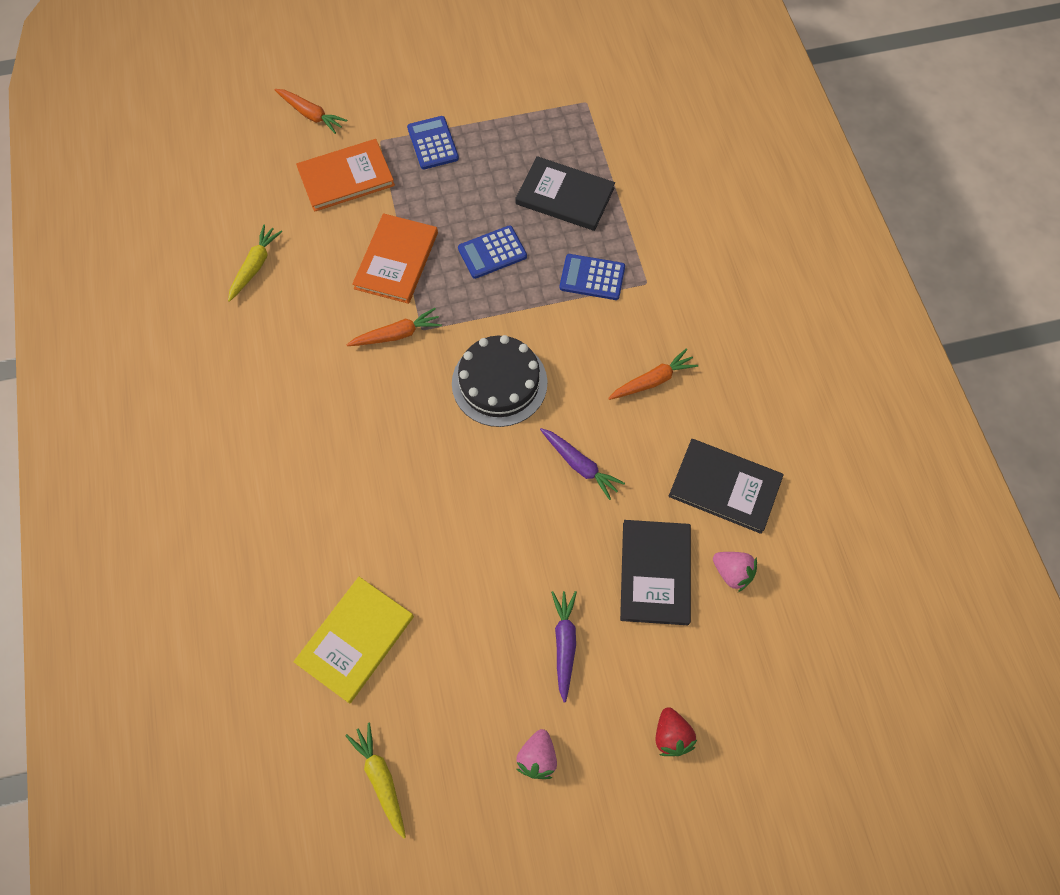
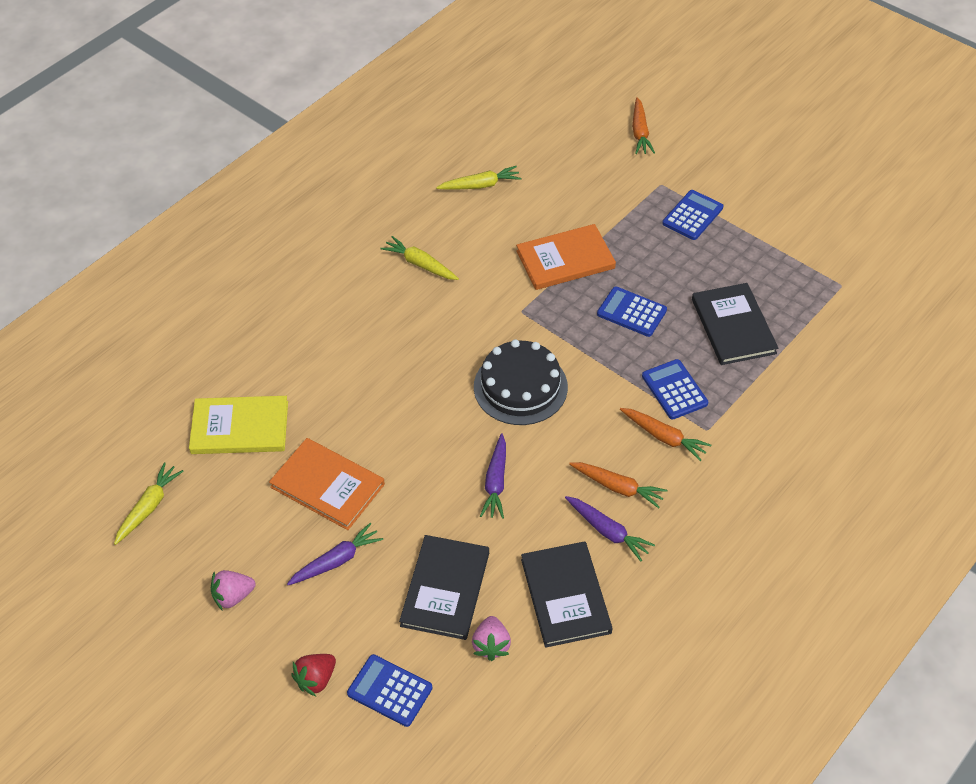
camera: 55 degrees right, 15 degrees down
orange book [296,139,395,212] -> orange book moved to [269,438,385,530]
orange carrot [347,308,442,346] -> orange carrot moved to [620,408,711,461]
black book [620,520,691,625] -> black book turned 45 degrees counterclockwise [399,535,489,640]
none -> blue calculator [347,654,433,727]
none -> yellow carrot [380,236,459,280]
none -> purple carrot [565,496,655,562]

